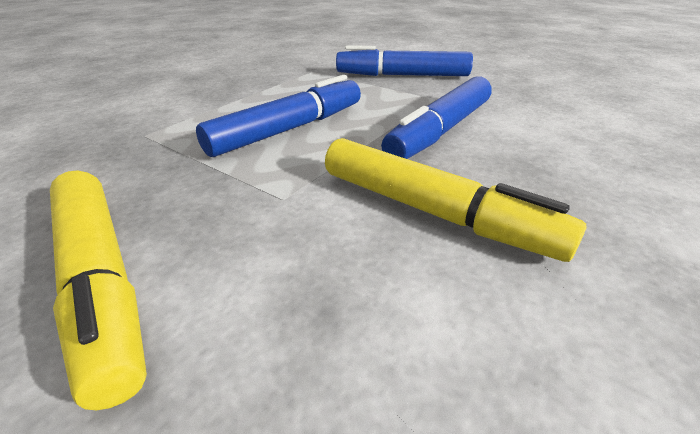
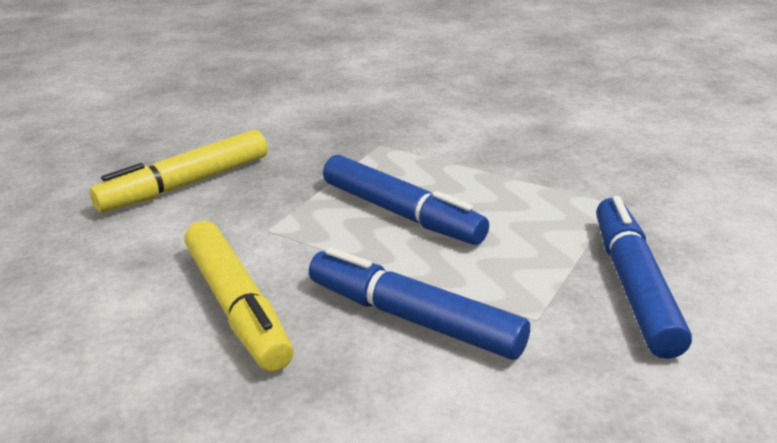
camera: 85 degrees right, 5 degrees down
yellow marker [325,138,586,262] -> yellow marker turned 60 degrees counterclockwise [184,221,293,372]

